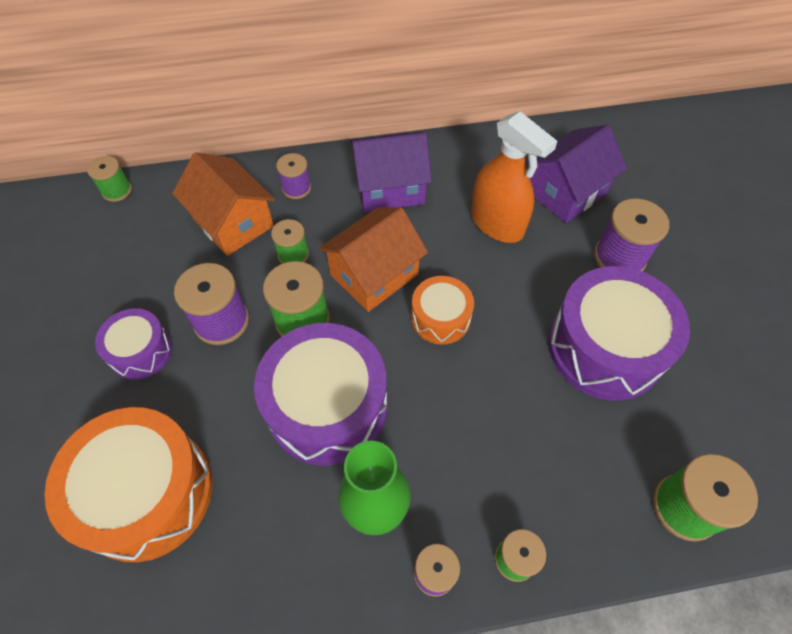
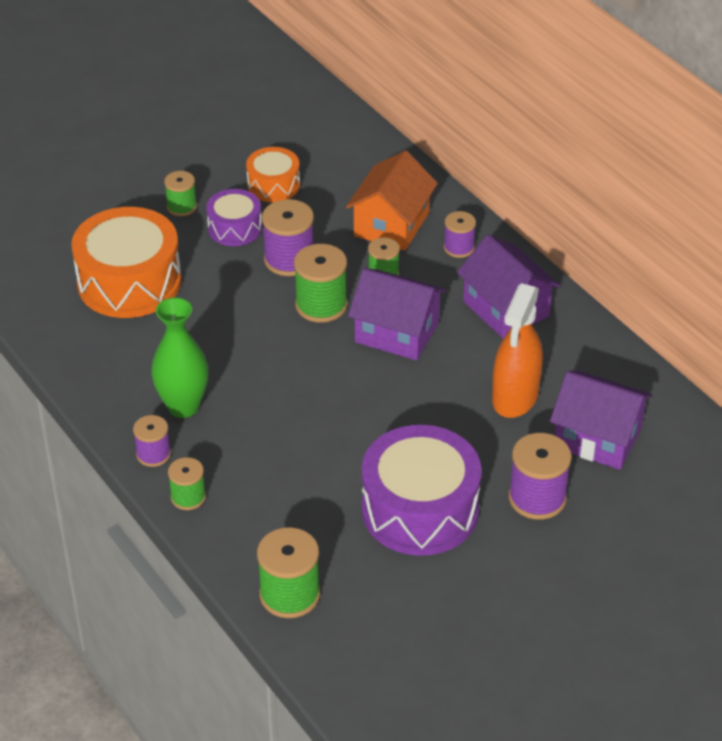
camera: 65 degrees right, 15 degrees down
green spool [87,156,132,202] -> green spool moved to [164,171,197,216]
purple drum [254,323,387,465] -> none
orange house [318,207,428,312] -> purple house [348,268,446,360]
orange drum [411,276,474,345] -> orange drum moved to [246,147,300,202]

